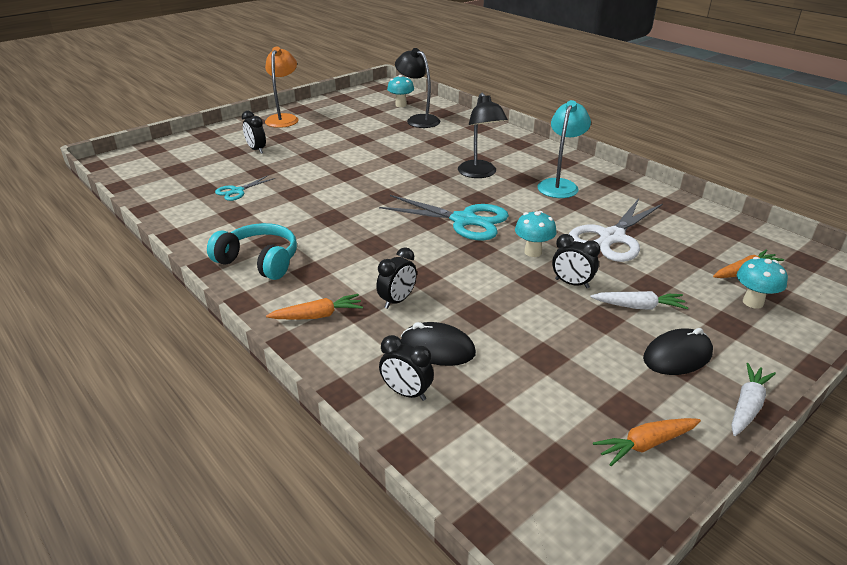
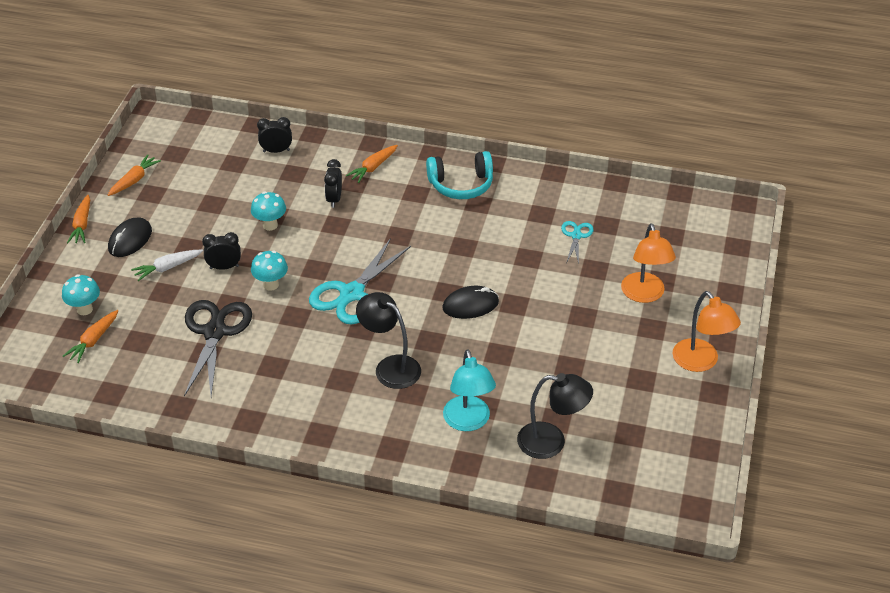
camera: 145 degrees right, 10 degrees up
black clock [242,111,266,154] -> orange lamp [621,223,676,303]
turquoise scissors [379,195,509,241] -> turquoise scissors turned 45 degrees counterclockwise [309,238,411,324]
turquoise mushroom [387,75,414,107] -> turquoise mushroom moved to [251,192,286,231]
black mouse [401,322,476,366] -> black mouse moved to [442,286,499,319]
turquoise lamp [537,100,591,198] -> turquoise lamp moved to [443,349,496,431]
white scissors [569,198,663,262] -> black scissors [184,300,252,397]
white carrot [732,363,776,436] -> orange carrot [67,195,90,243]

